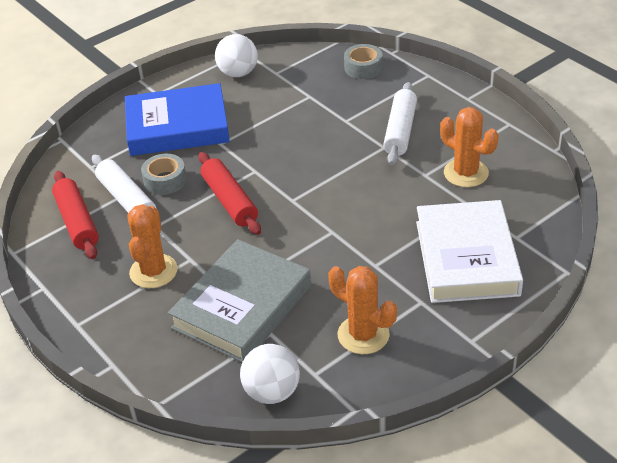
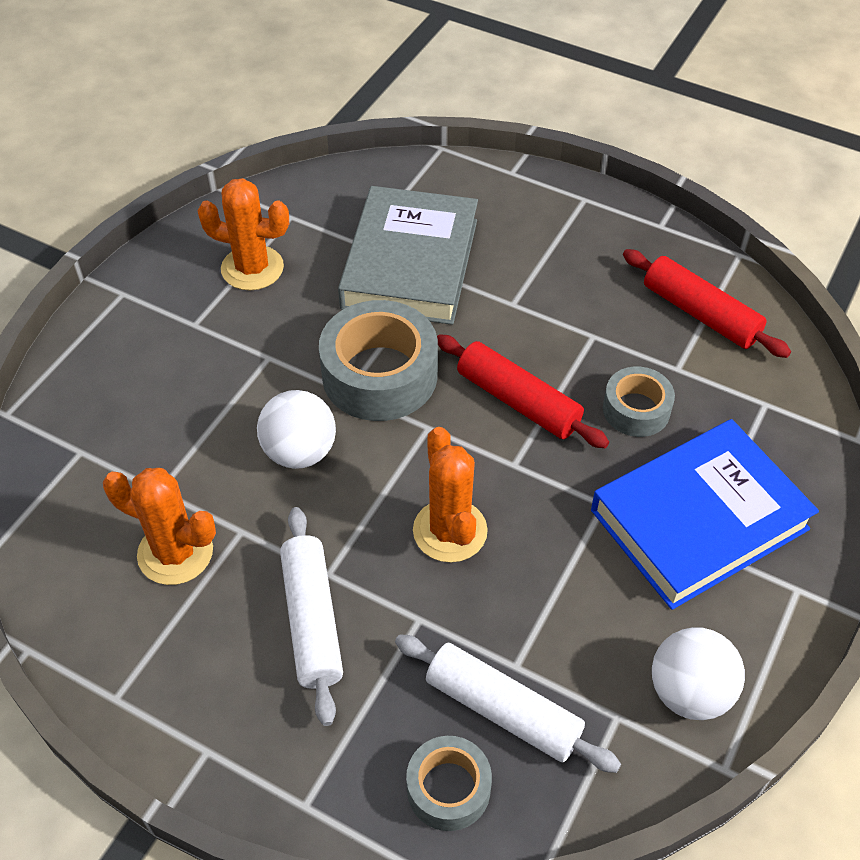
camera: 155 degrees right, 10 degrees up
white rolling pin [92,155,161,222] -> white rolling pin moved to [395,634,621,773]
orange cactus [127,204,178,288] -> orange cactus moved to [413,427,488,562]
white ball [240,344,300,404] -> white ball moved to [257,390,336,469]
white book [416,200,523,303] -> none
none -> grey tape [319,300,438,421]

